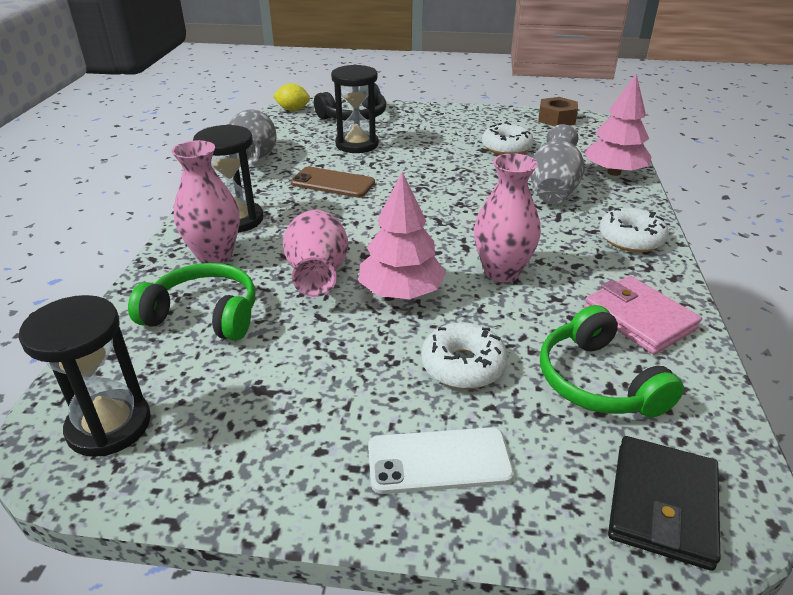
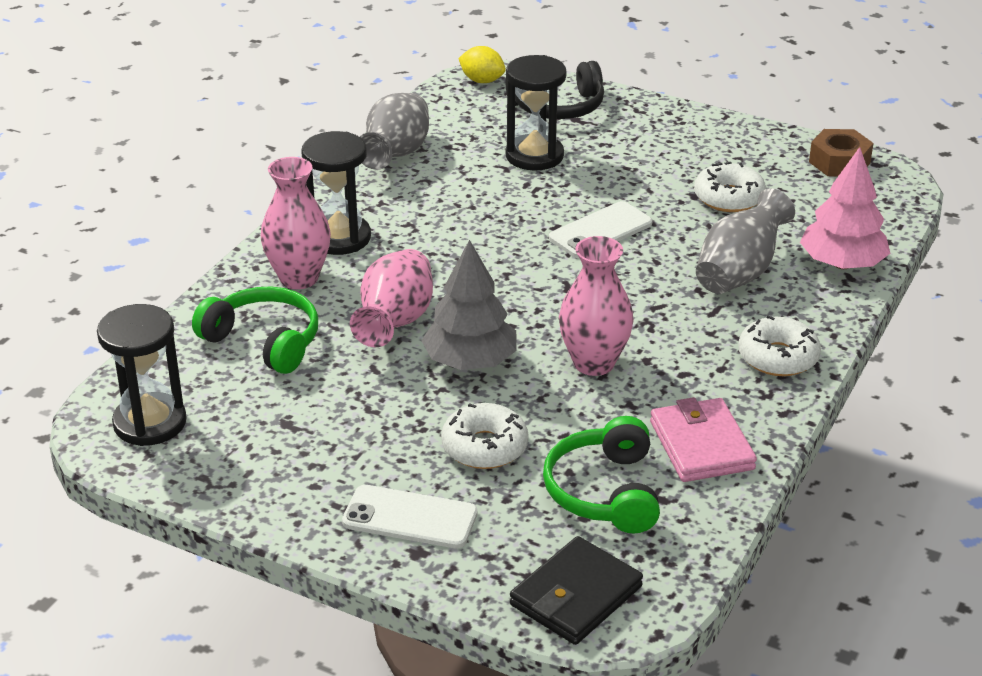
camera: 20 degrees right, 0 degrees up
brown phone [290,167,375,198] -> none
pink tree [359,172,446,299] -> grey tree [421,240,517,370]
none -> white phone [549,201,653,258]

